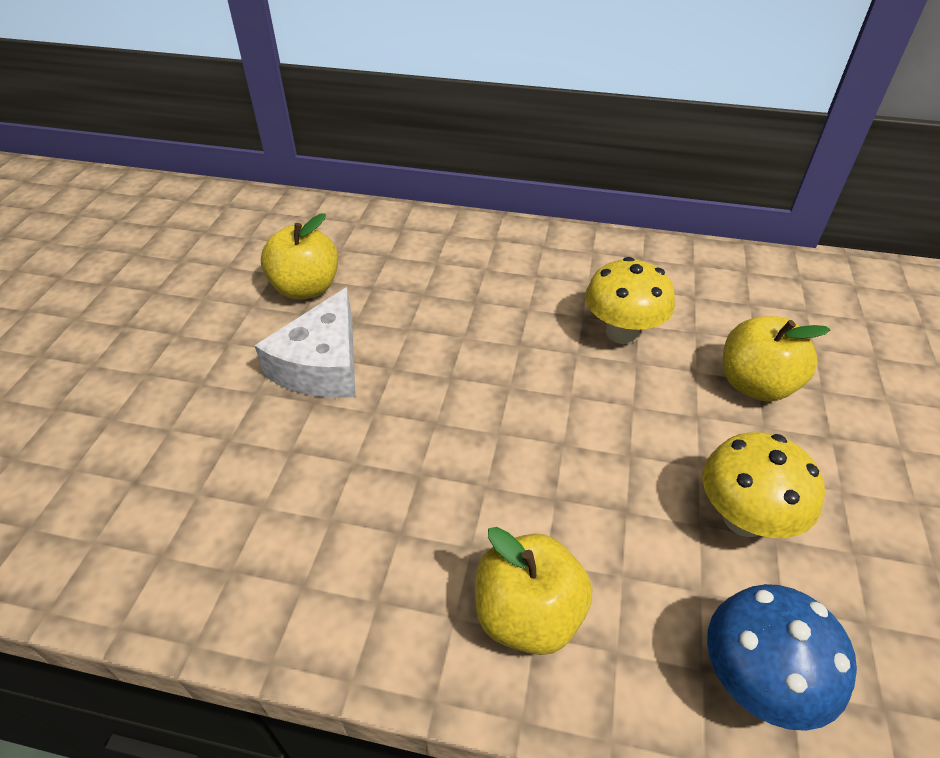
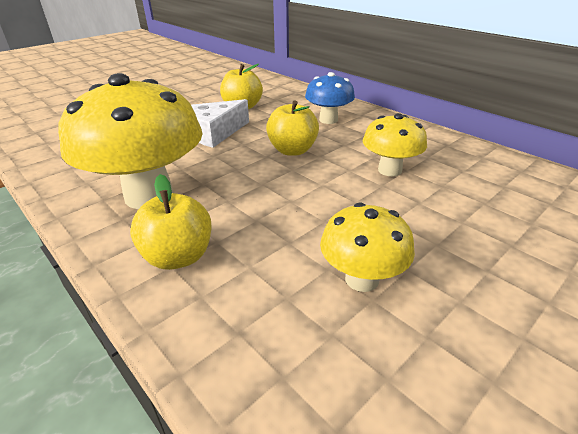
camera: 35 degrees right, 10 degrees down
blue mushroom [707,584,857,731] -> blue mushroom moved to [305,72,355,124]
yellow apple [722,316,830,402] -> yellow apple moved to [266,100,319,156]
none -> yellow mushroom [58,73,203,209]

